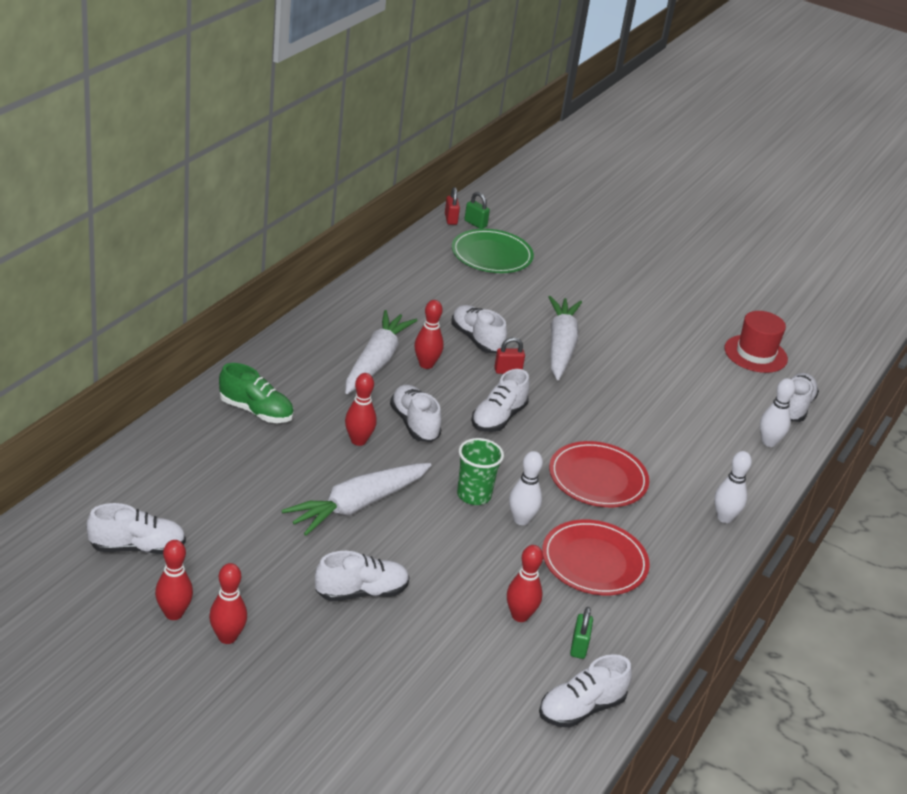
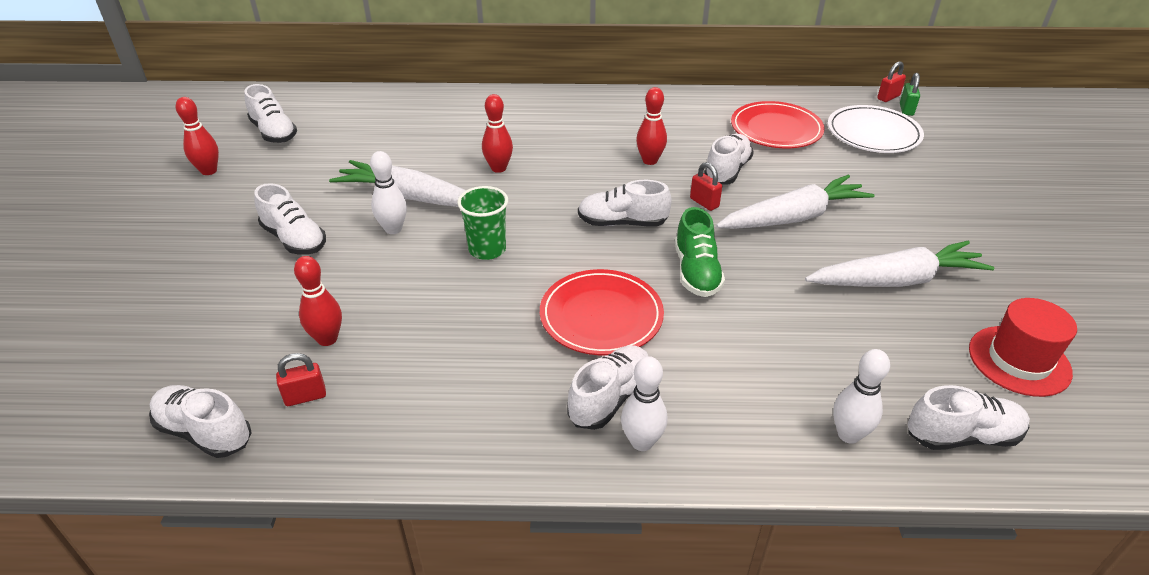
camera: 65 degrees right, 5 degrees up
red bowling pin [209,563,247,644] -> none
green shoe [219,363,294,423] -> green shoe moved to [675,207,725,297]
white carrot [345,310,418,394] -> white carrot moved to [805,241,994,287]
white shoe [390,385,442,442] -> white shoe moved to [567,345,648,430]
green plate [452,229,534,273] -> white plate [828,105,924,153]
white bowling pin [509,451,543,525] -> white bowling pin moved to [370,151,407,234]
red plate [542,520,650,595] -> red plate moved to [731,101,825,148]
green padlock [570,607,593,659] -> red padlock [276,353,326,406]

